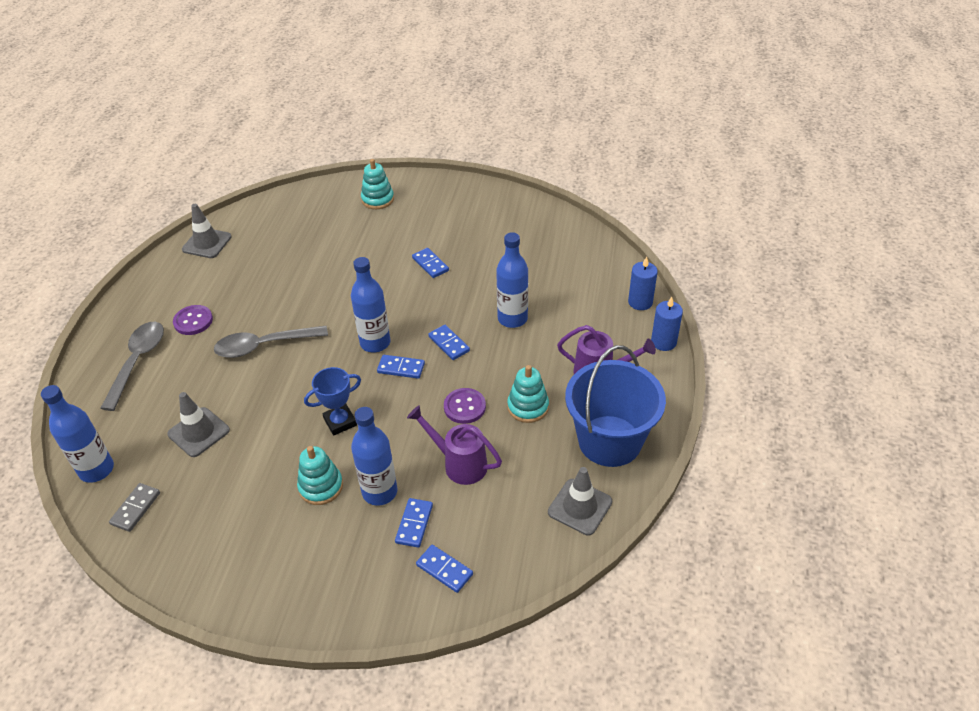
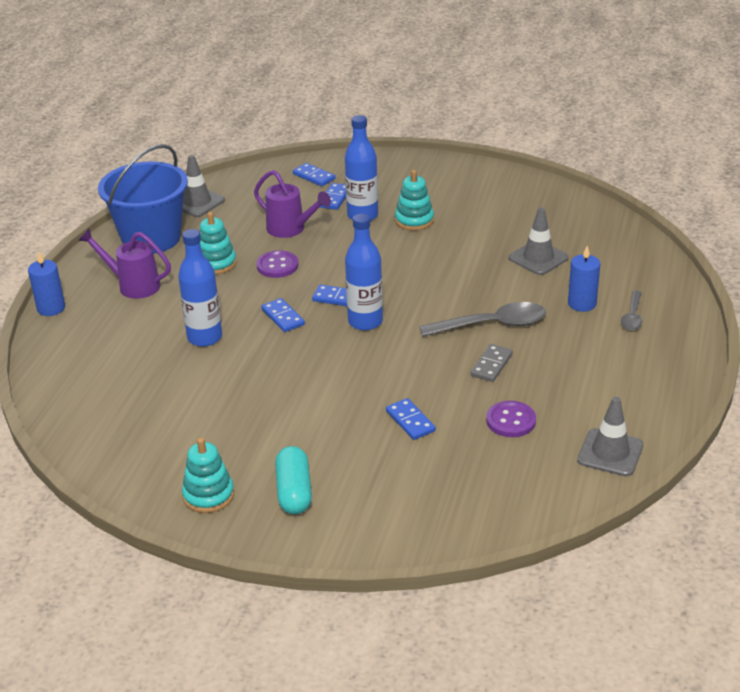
camera: 175 degrees left, 10 degrees down
blue bottle [41,385,114,483] -> none
grey spoon [100,322,164,411] -> grey spoon [621,291,642,331], size x0.57
grey domino [109,483,160,532] -> grey domino moved to [470,344,513,382]
purple button [173,305,213,335] -> purple button moved to [486,401,536,437]
blue trophy [304,367,361,436] -> none
turquoise stacking toy [361,159,394,209] -> turquoise stacking toy moved to [182,438,234,513]
blue domino [412,248,449,278] -> blue domino moved to [386,398,436,440]
blue candle [628,257,658,310] -> blue candle moved to [568,246,600,312]
none -> turquoise capsule [275,446,312,514]

